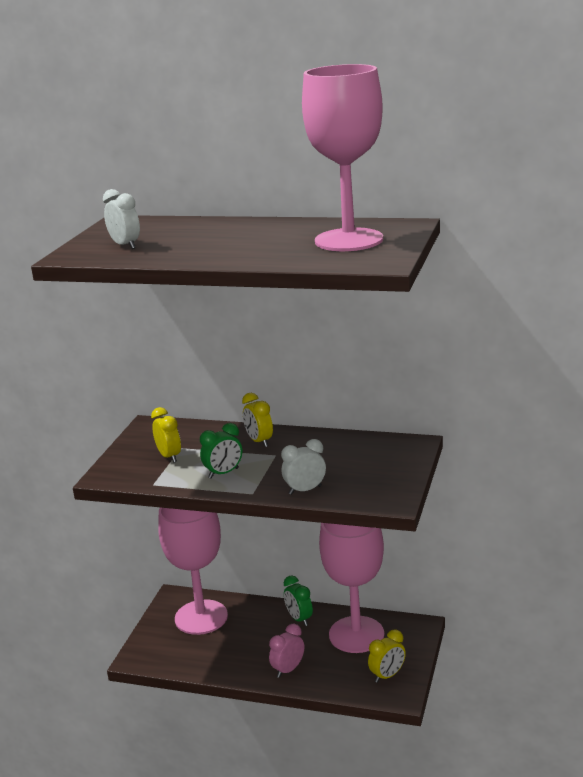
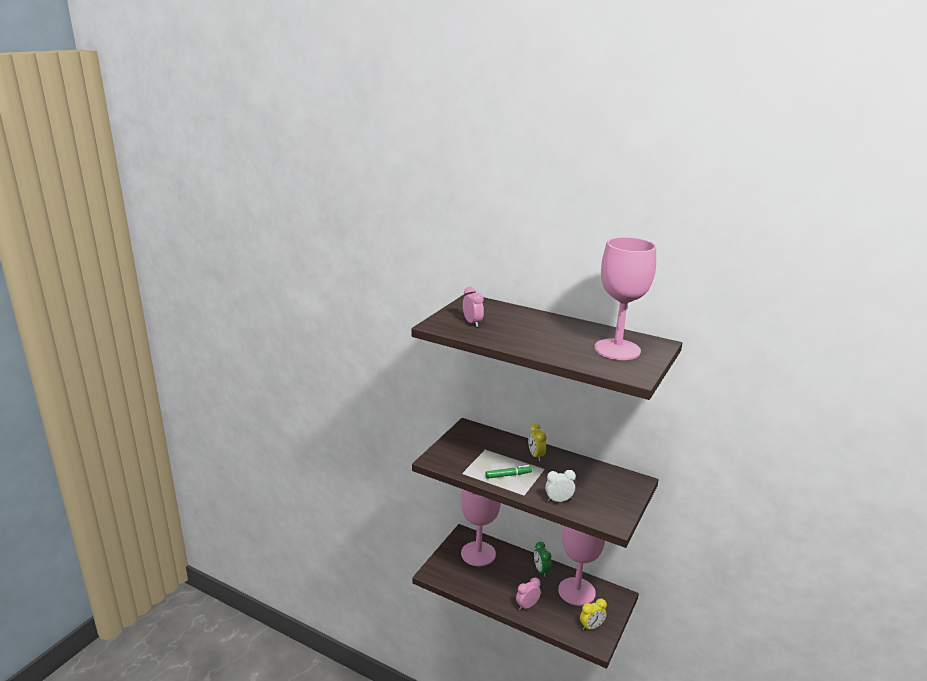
camera: 10 degrees right, 0 degrees up
white clock [103,189,140,249] -> pink clock [463,287,484,327]
yellow clock [151,407,181,463] -> none
green clock [200,423,242,479] -> green marker [485,465,532,479]

